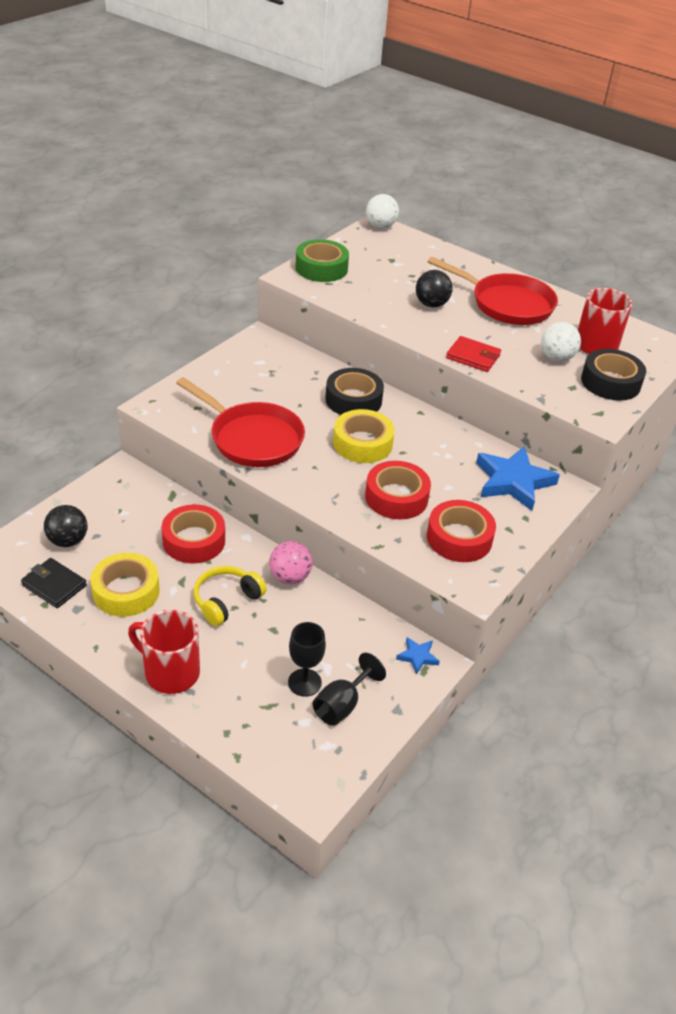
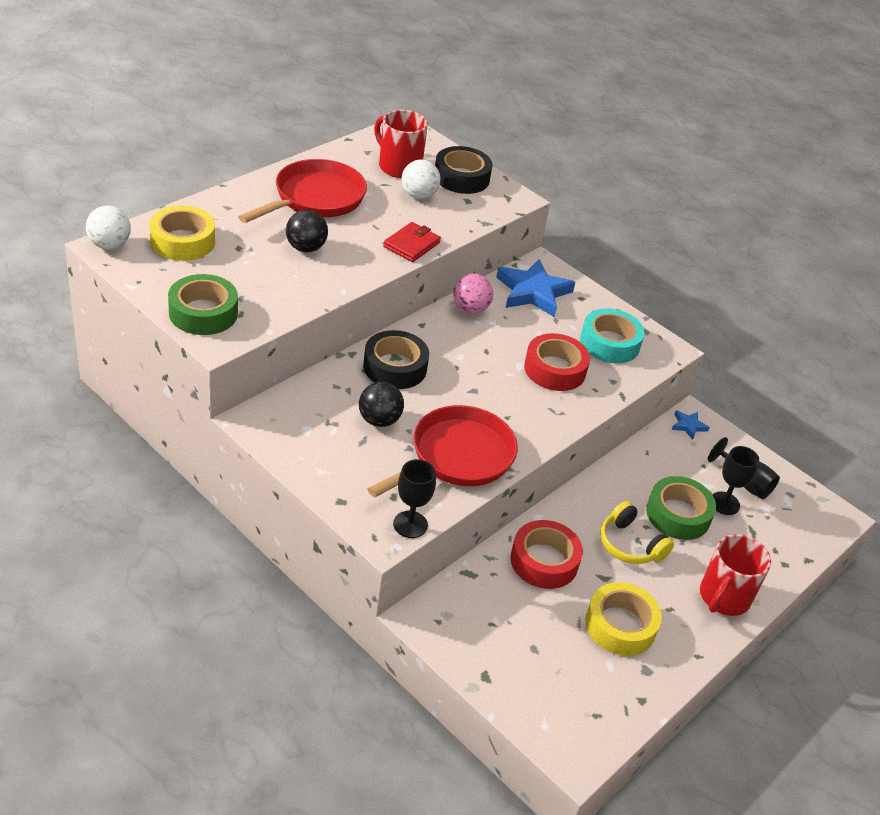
camera: 85 degrees left, 0 degrees up
black wallet [21,558,87,608] -> none
black ball [44,505,87,547] -> black ball moved to [359,382,404,427]
pink ball [269,541,312,584] -> pink ball moved to [453,273,493,314]
yellow tape [333,409,395,463] -> yellow tape moved to [150,206,215,261]
red tape [427,500,496,562] -> turquoise tape [580,308,645,363]
none -> black goblet [393,459,436,538]
none -> green tape [646,476,716,540]

